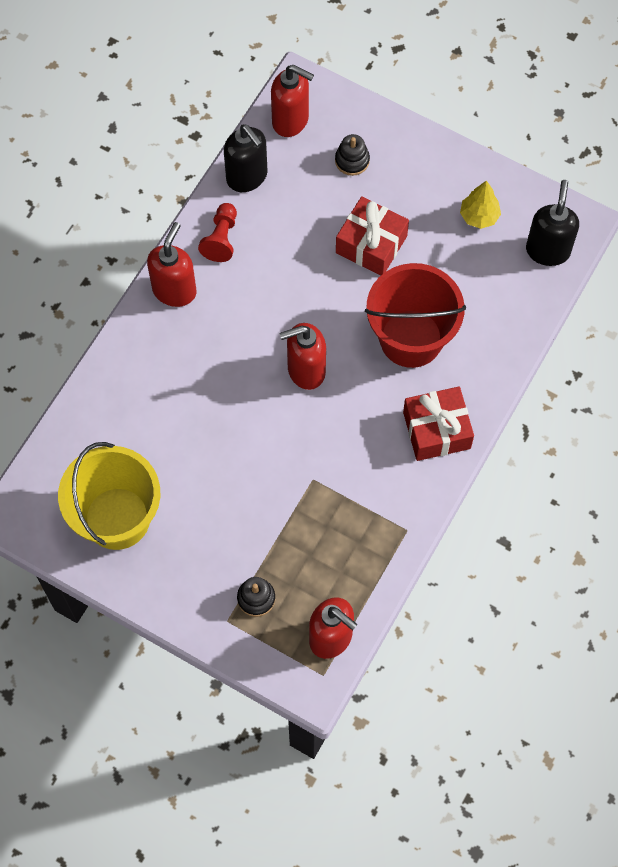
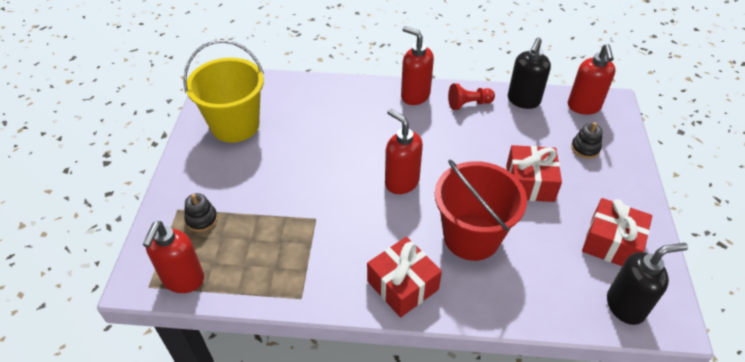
camera: 65 degrees right, 20 degrees down
red soap dispenser [147,222,196,307] -> red soap dispenser turned 135 degrees counterclockwise [401,26,434,105]
yellow tree [460,180,501,229] -> red gift [582,198,652,266]

